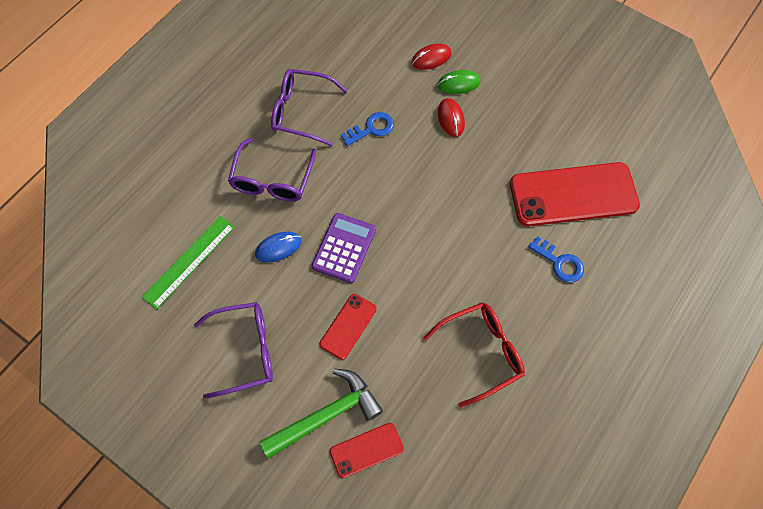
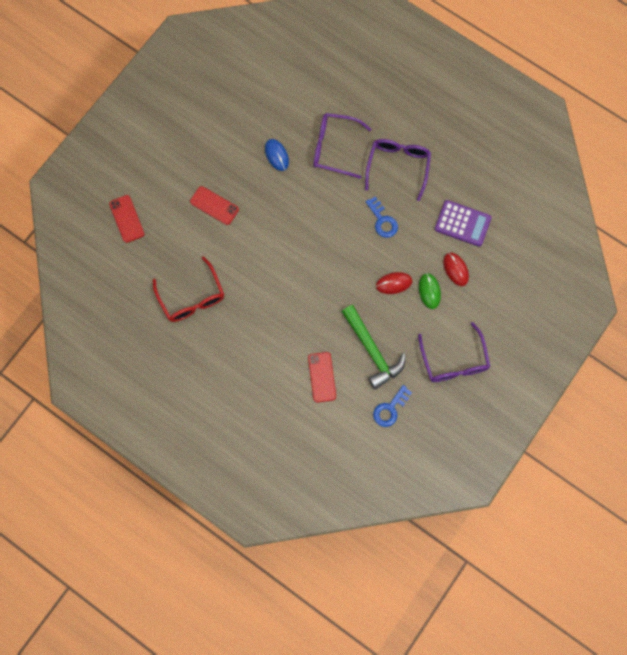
camera: 90 degrees right, 10 degrees up
green ruler [142,216,235,310] -> none
purple glasses [194,302,273,399] -> purple glasses moved to [418,322,491,382]
green hammer [259,368,383,459] -> green hammer moved to [342,305,406,390]
purple calculator [312,213,376,283] -> purple calculator moved to [435,200,492,247]
red phone [510,162,640,226] -> red phone [308,352,336,403], size x0.49
blue key [528,236,584,282] -> blue key moved to [373,385,412,427]

